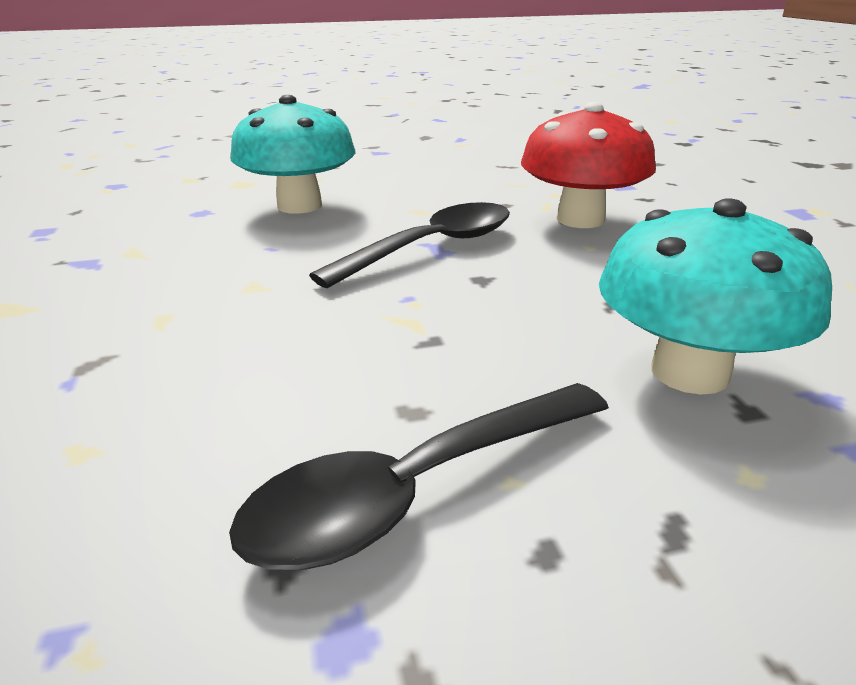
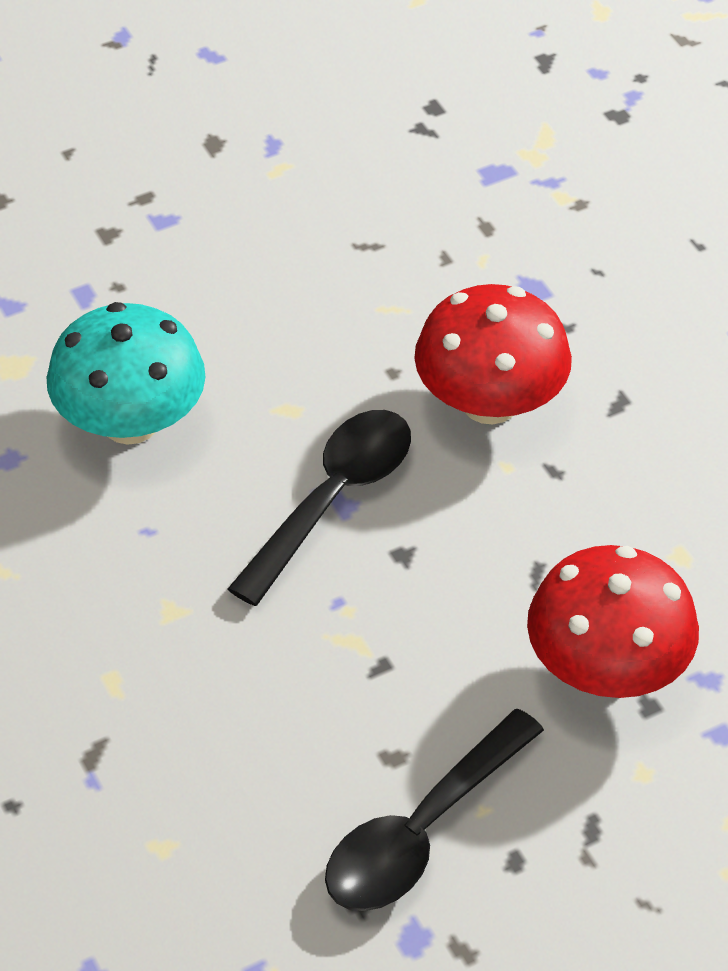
camera: 15 degrees left, 20 degrees up
turquoise mushroom [599,198,832,395] -> red mushroom [527,545,699,698]

